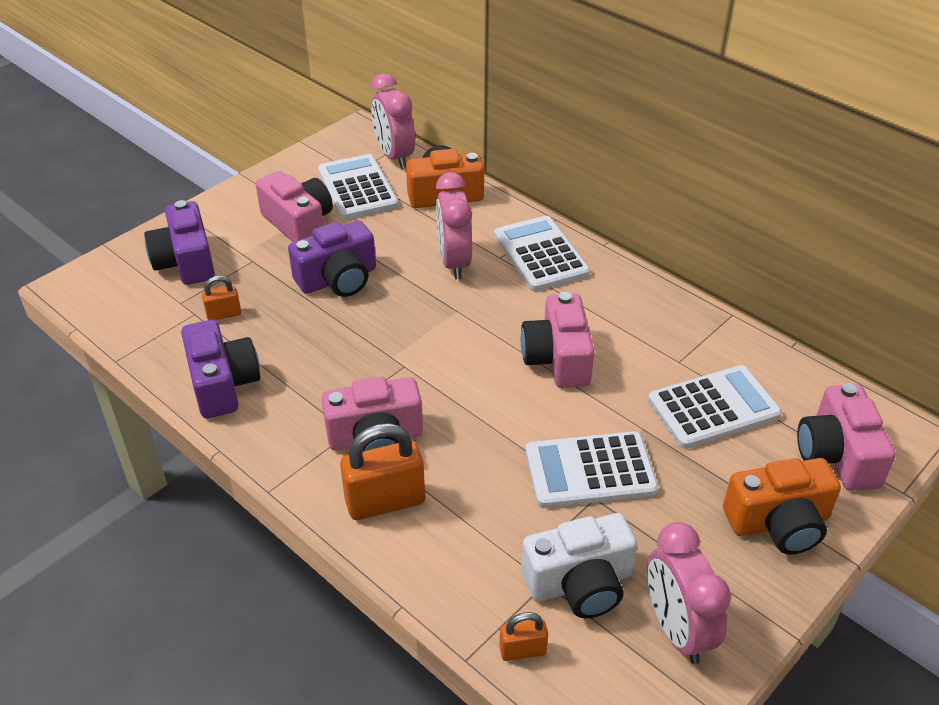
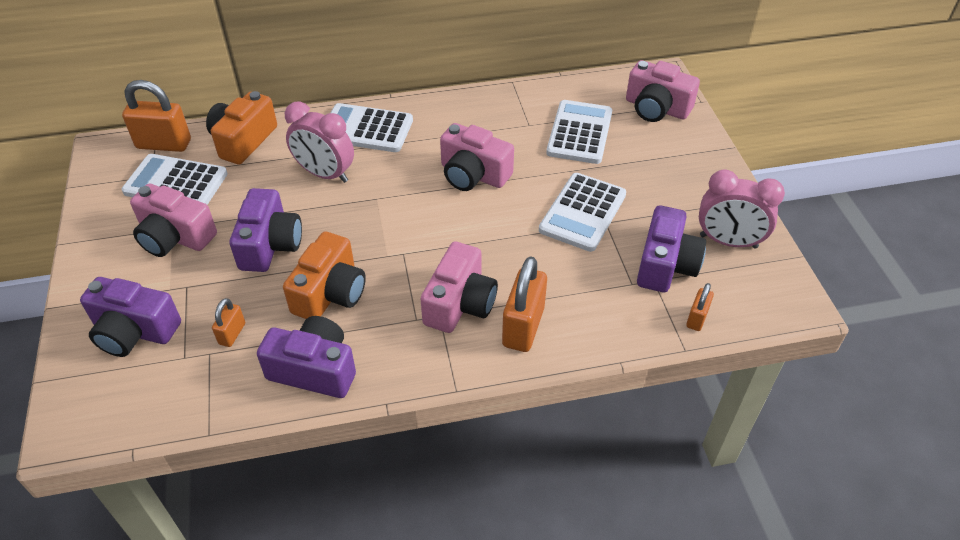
camera: 55 degrees left, 5 degrees up
pink camera [256,171,333,242] -> pink camera turned 150 degrees counterclockwise [130,184,217,257]
pink clock [371,74,415,169] -> orange padlock [122,80,191,152]
white camera [521,513,637,618] -> purple camera [637,205,706,292]
orange camera [723,458,841,554] -> orange camera moved to [283,232,366,319]

